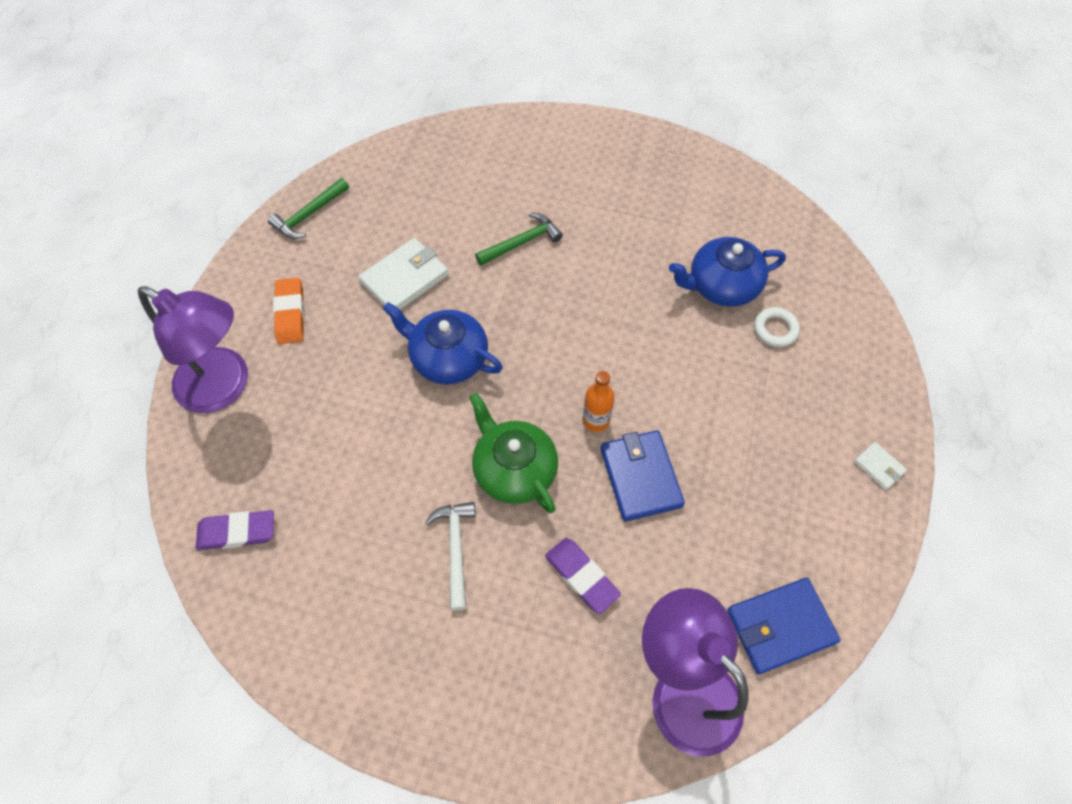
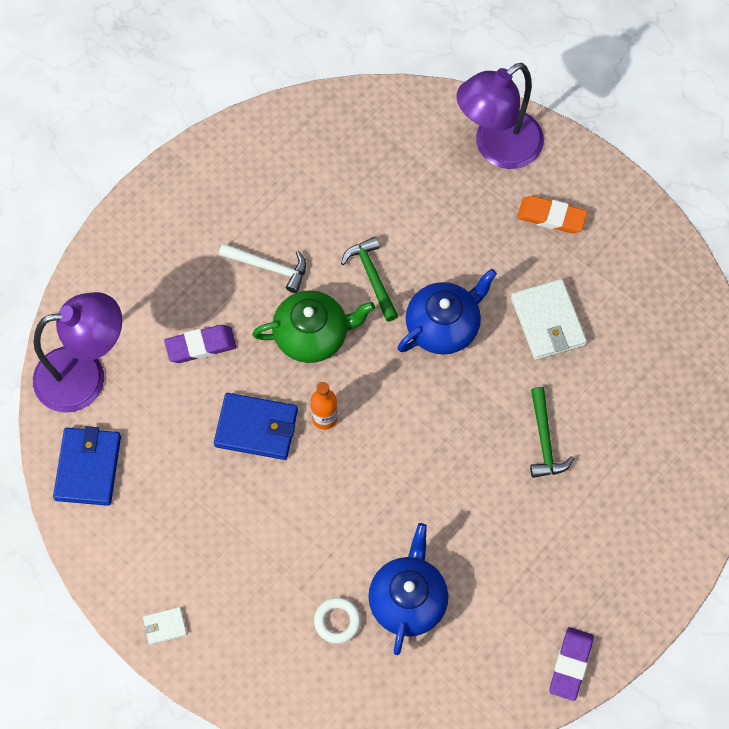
camera: 115 degrees right, 5 degrees up
purple eraser [196,510,274,550] -> purple eraser moved to [549,627,594,701]
green hammer [268,178,349,239] -> green hammer moved to [341,237,398,322]

